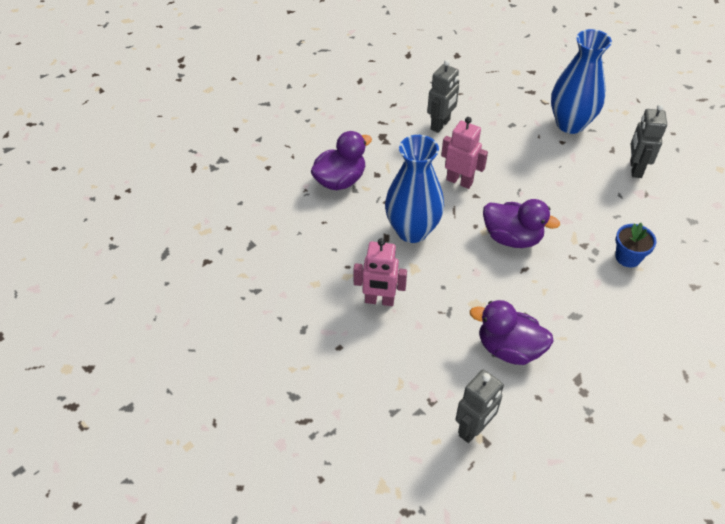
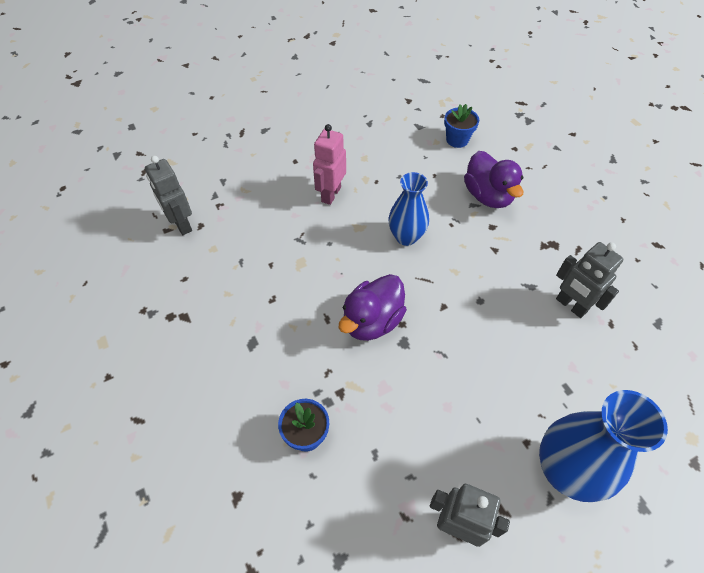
camera: 105 degrees right, 5 degrees up
blue vase [385,135,444,243] -> blue vase [388,172,429,246], size x0.66
pink robot [441,117,488,189] -> none
purple duck [470,300,554,365] -> none
none -> blue flower pot [444,104,479,148]

